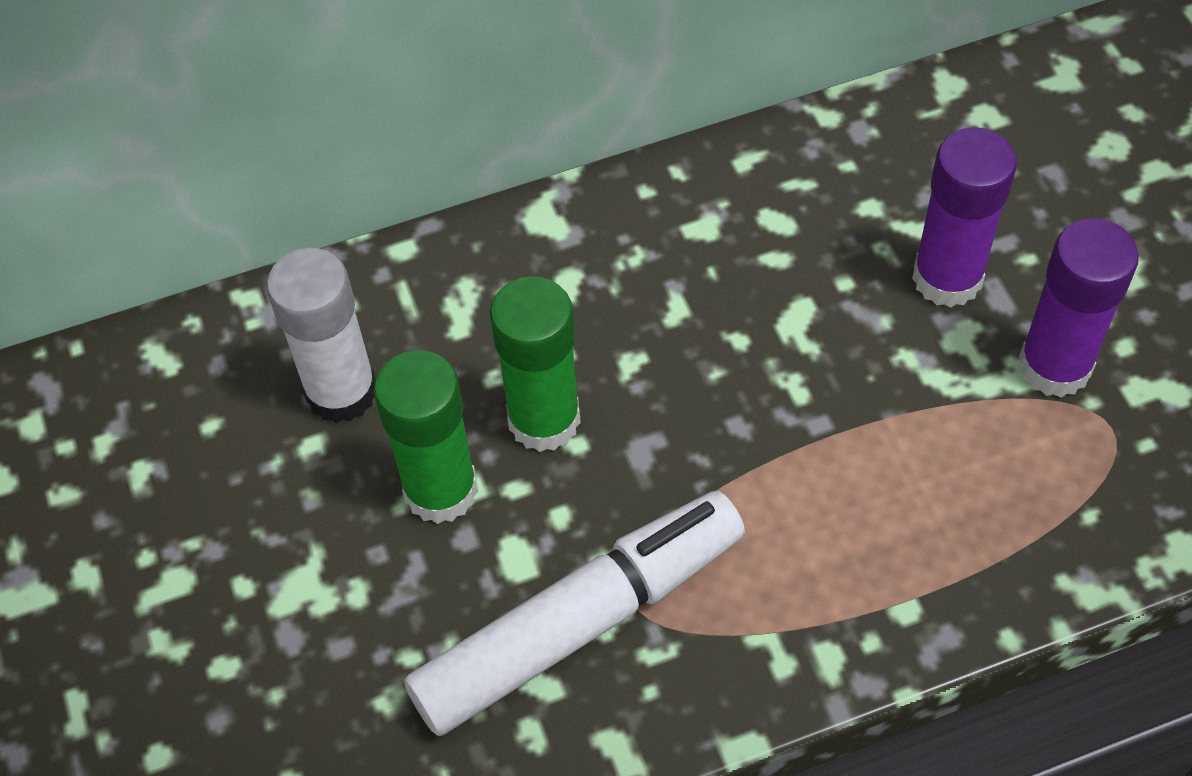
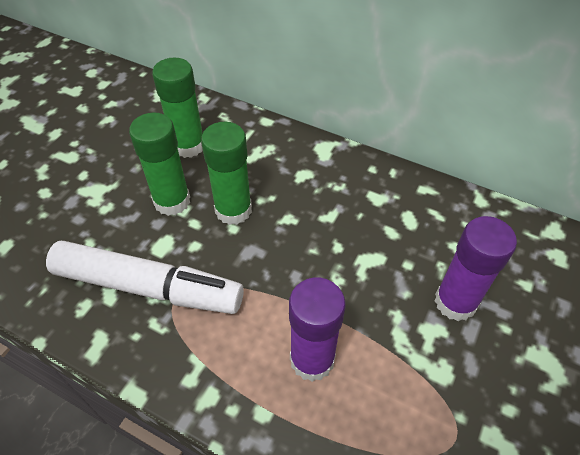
camera: 45 degrees right, 5 degrees down
white glue stick [266,248,376,423] -> green glue stick [152,57,203,158]
purple glue stick [1019,218,1139,398] -> purple glue stick moved to [289,277,346,382]

